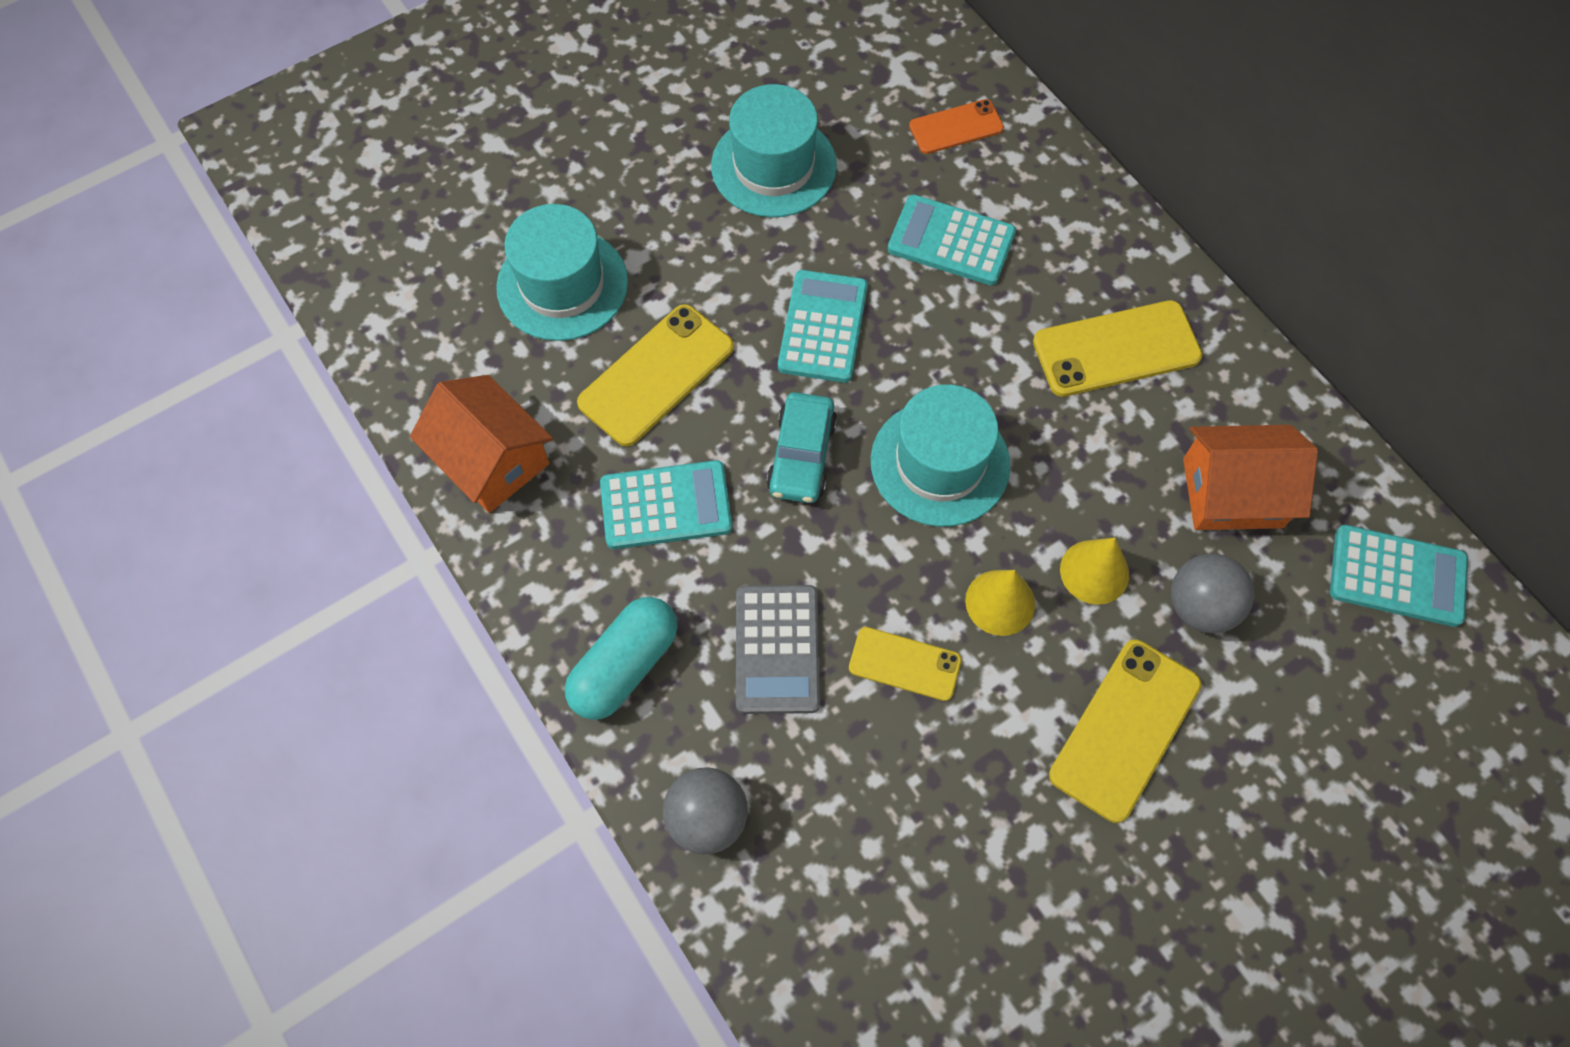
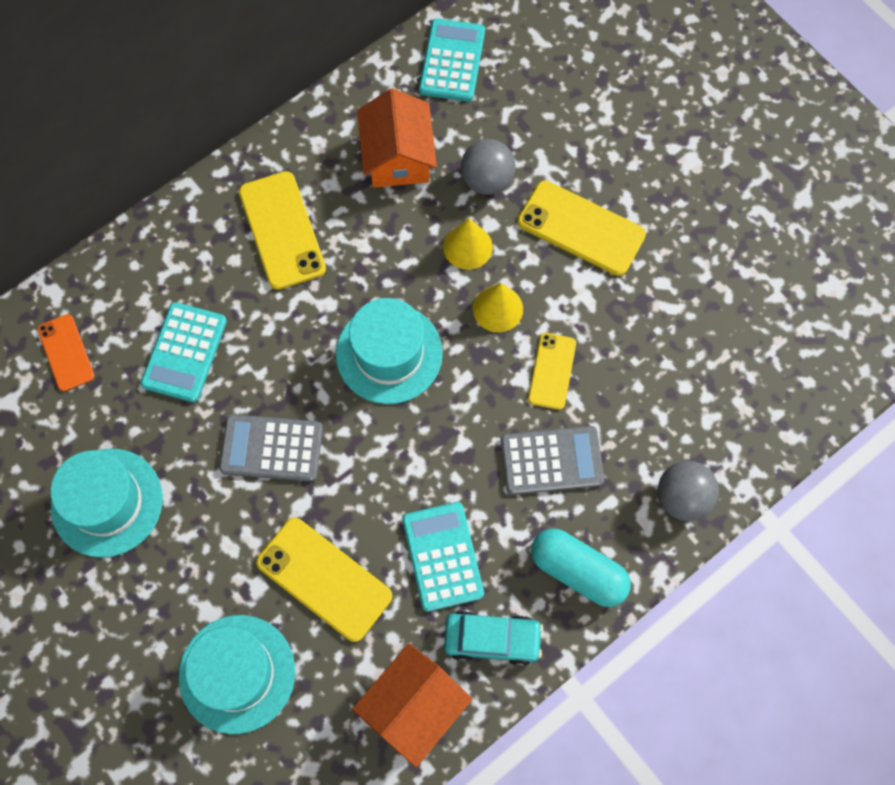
camera: 95 degrees left, 5 degrees up
turquoise car [766,392,837,503] -> turquoise car moved to [444,611,543,666]
turquoise calculator [778,270,868,383] -> grey calculator [219,414,323,482]

